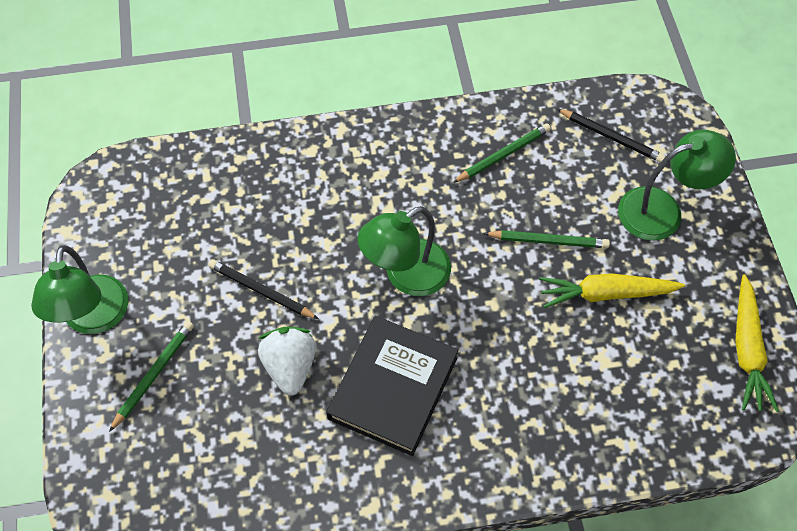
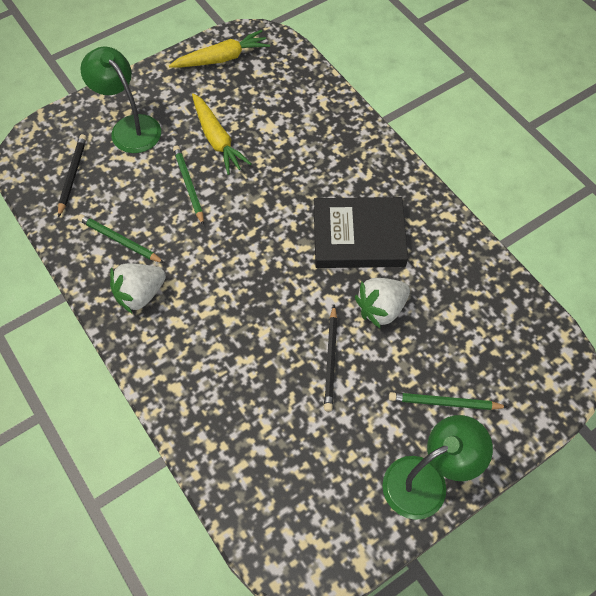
camera: 115 degrees left, 0 degrees up
green lamp [357,206,451,296] -> none
none -> white strawberry [110,263,166,313]

